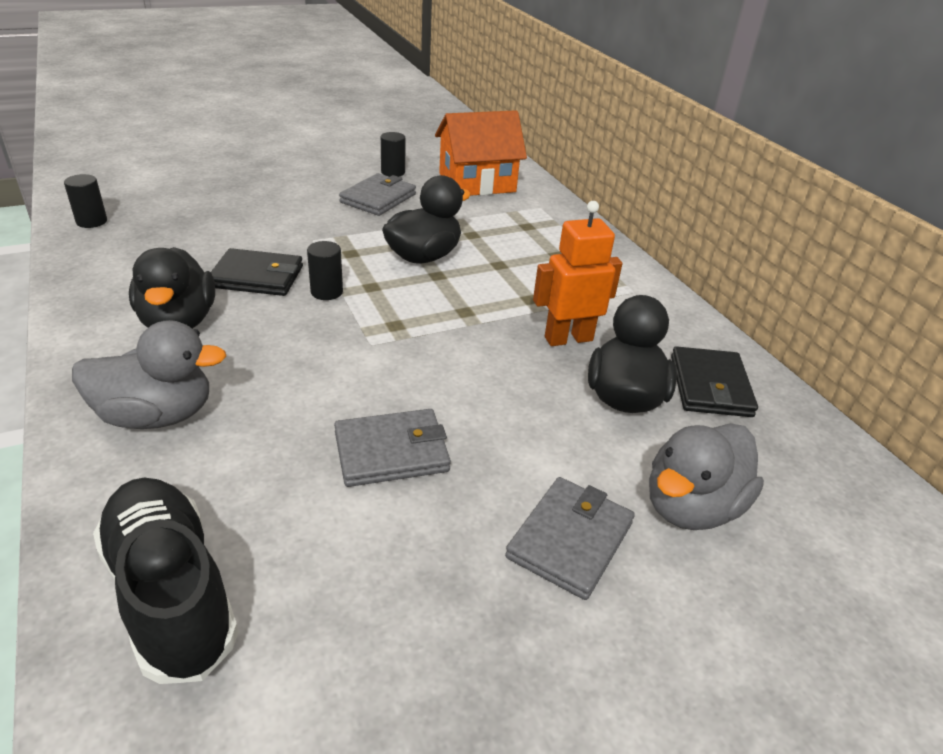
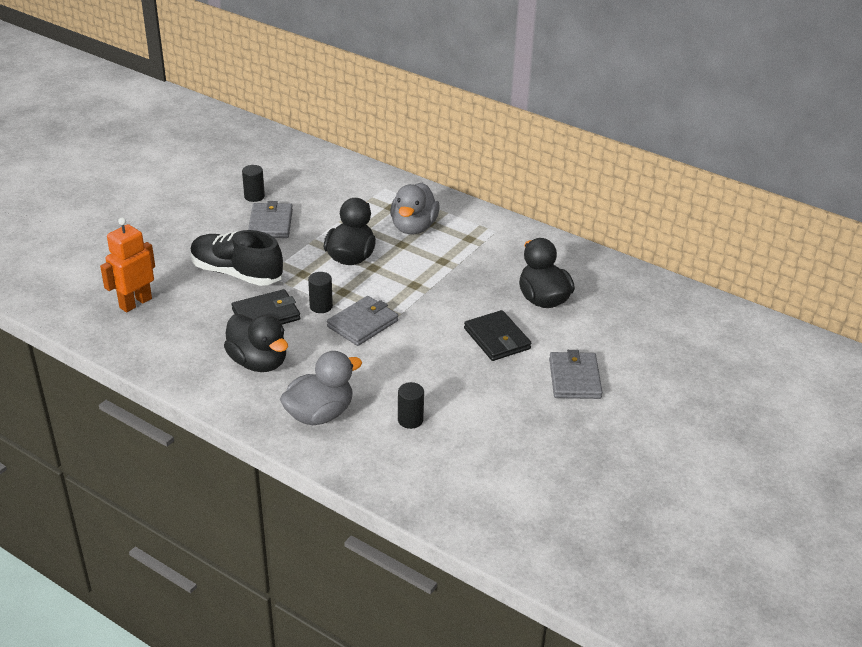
camera: 30 degrees left, 0 degrees up
black cylinder [64,174,107,228] -> black cylinder moved to [398,382,424,429]
black shoe [93,478,239,684] -> black shoe moved to [191,230,283,286]
grey wallet [334,409,451,487] -> grey wallet moved to [327,296,398,346]
orange house [435,110,527,196] -> none
orange robot [533,201,622,346] -> orange robot moved to [100,217,155,312]
grey duck [649,423,764,530] -> grey duck moved to [390,183,440,234]
black wallet [671,346,758,417] -> black wallet moved to [464,310,531,361]

